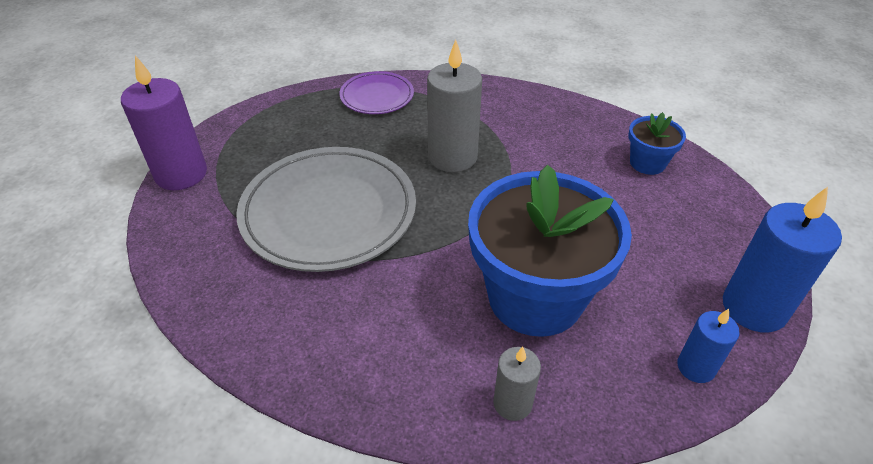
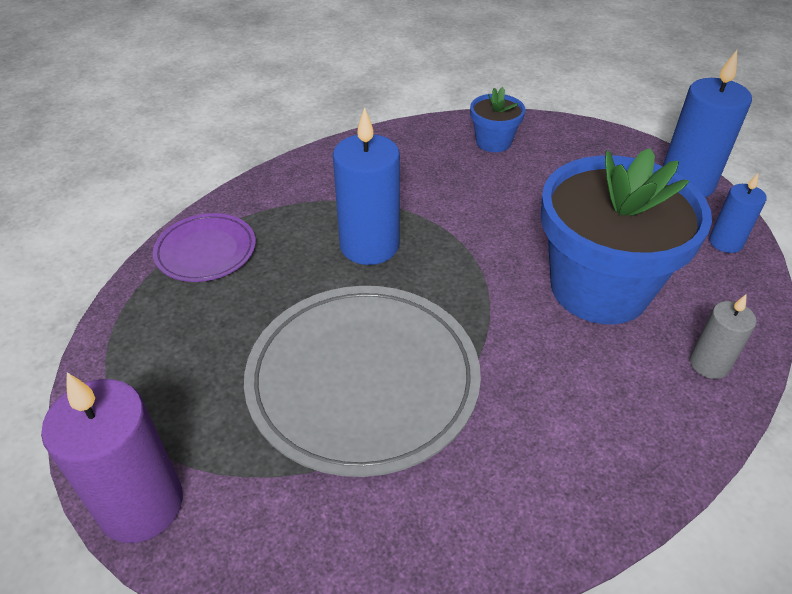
camera: 55 degrees left, 0 degrees up
grey candle [427,39,482,172] -> blue candle [333,107,400,265]

